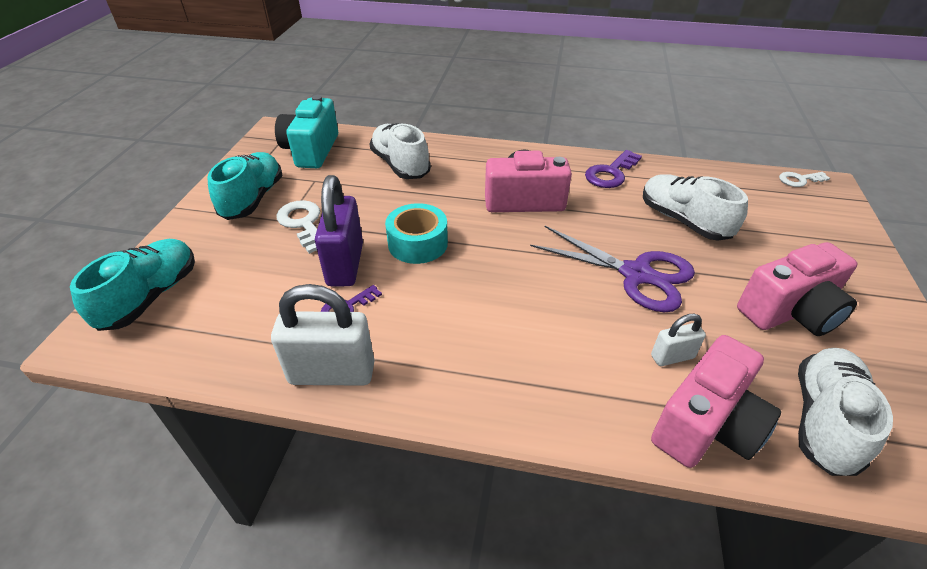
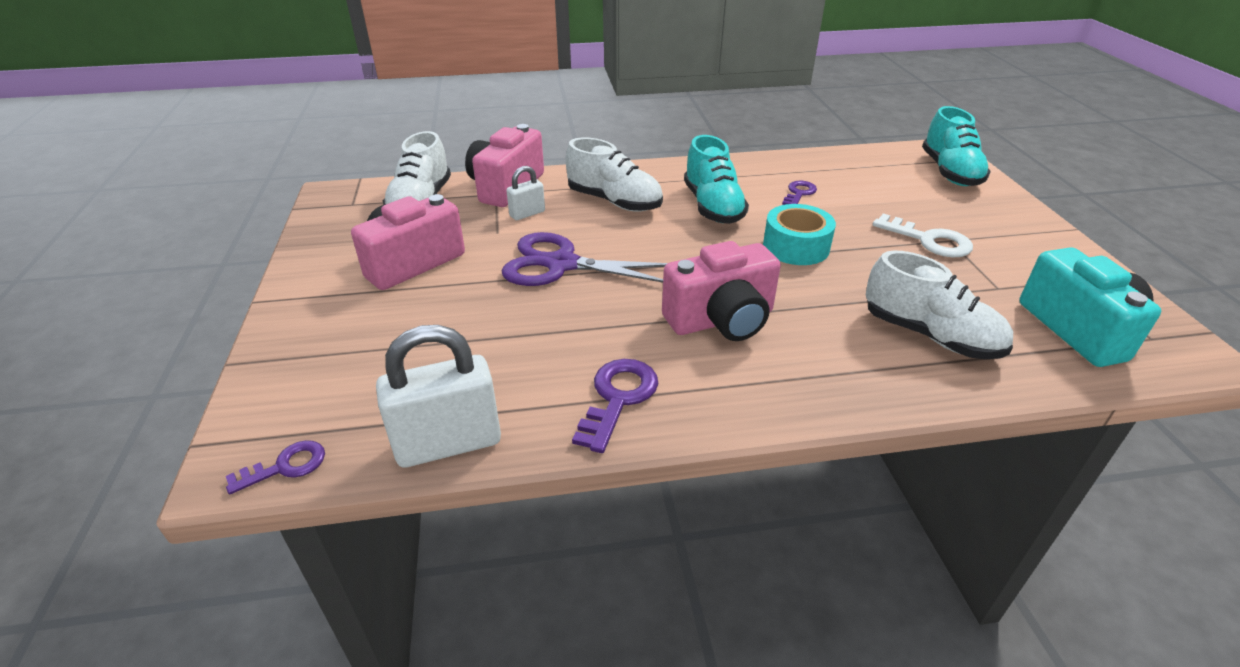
camera: 160 degrees right, 5 degrees down
turquoise shoe [207,152,283,220] -> turquoise shoe moved to [684,135,749,224]
white padlock [271,284,374,386] -> white padlock moved to [376,325,501,468]
purple padlock [315,175,363,286] -> none
white shoe [643,174,748,241] -> white shoe moved to [566,138,663,212]
white key [779,172,830,187] -> purple key [226,440,325,495]

